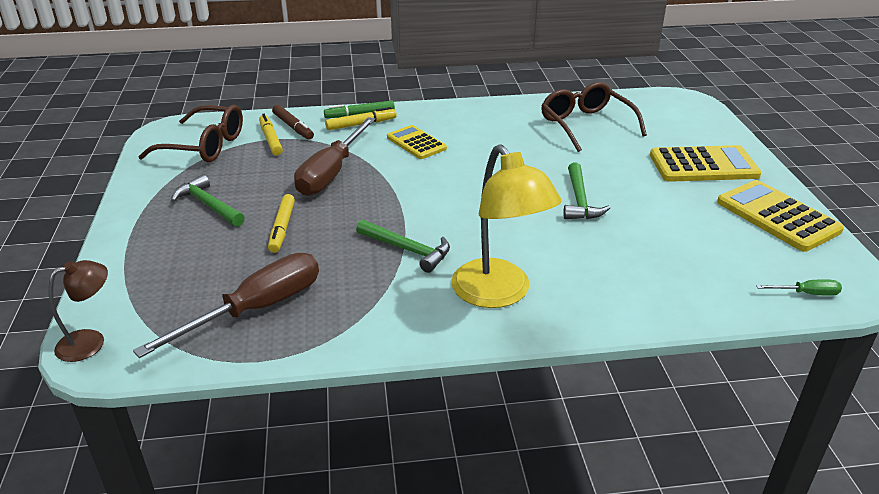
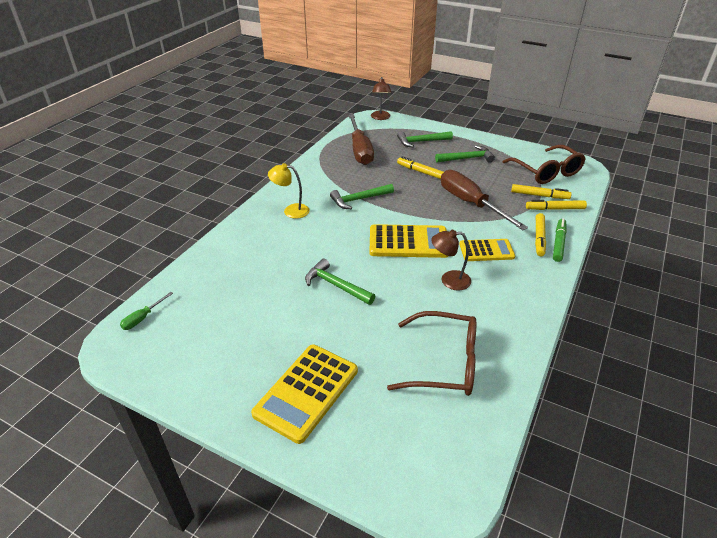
camera: 125 degrees right, 5 degrees up
brown glasses [138,105,243,162] -> brown glasses turned 75 degrees counterclockwise [503,145,586,184]
brown marker [272,105,314,140] -> yellow marker [526,200,587,210]
yellow lamp [451,144,561,308] -> yellow lamp [268,163,310,219], size x0.54
yellow calculator [717,180,844,252] -> yellow calculator moved to [369,224,449,258]
none -> green hammer [397,131,453,147]
none -> brown lamp [431,230,471,291]

